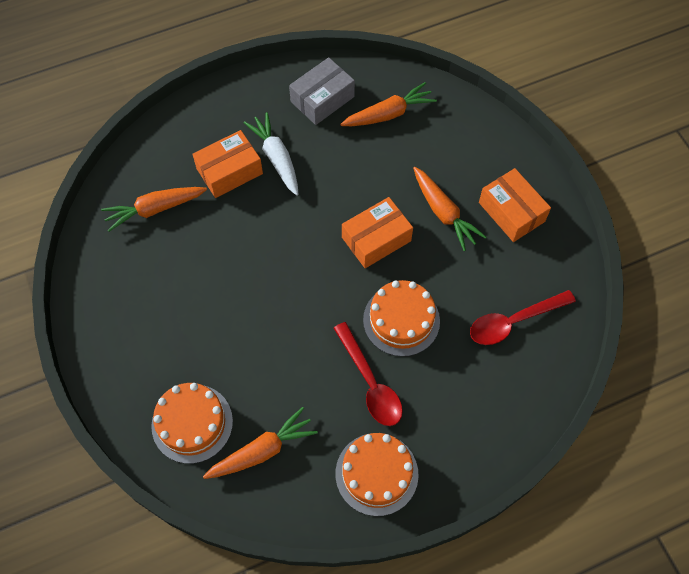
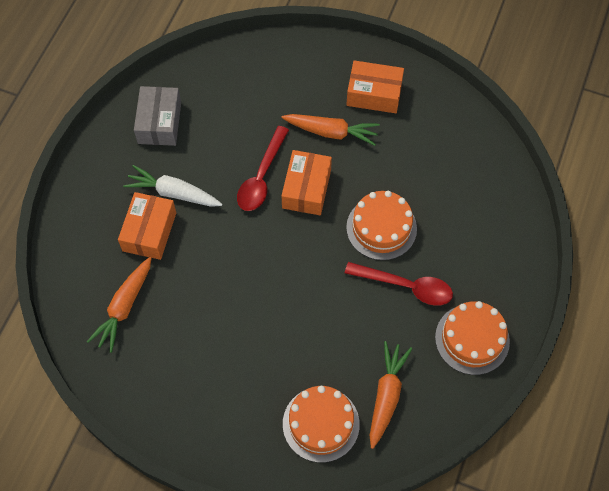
camera: 45 degrees left, 0 degrees up
orange carrot [340,82,437,126] -> none
red spoon [470,290,576,345] -> red spoon moved to [237,126,289,211]

